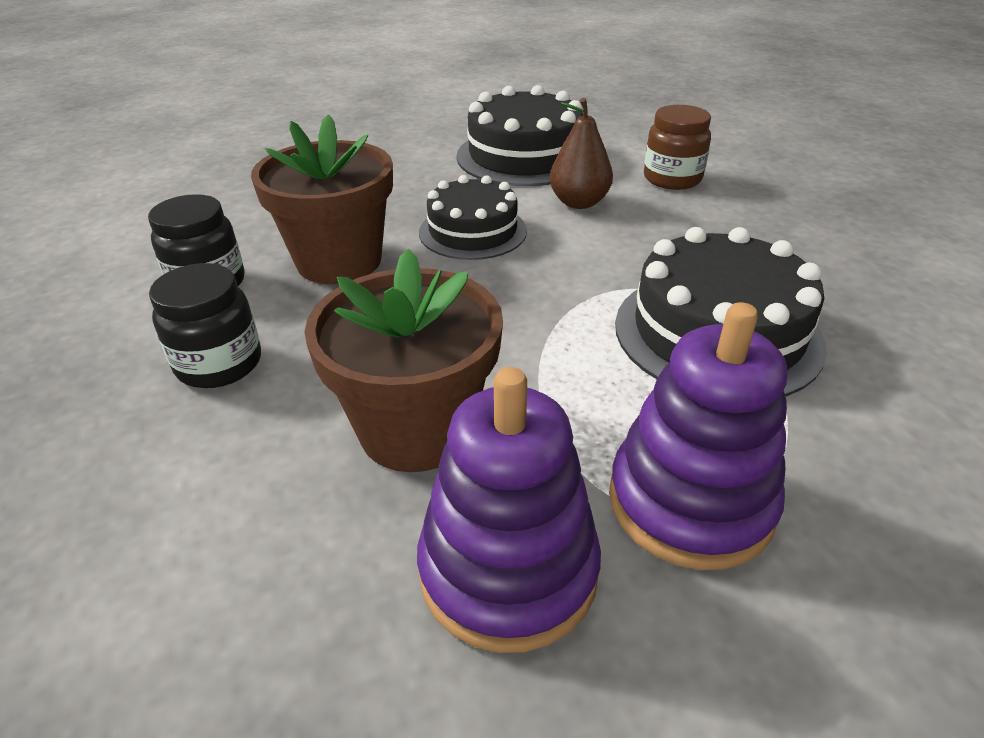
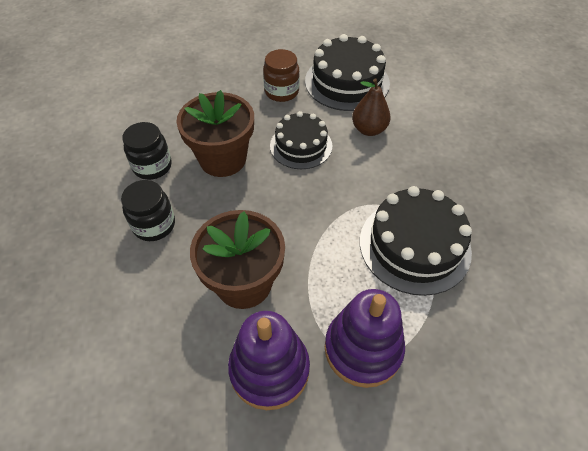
camera: 10 degrees right, 15 degrees up
brown jar [644,105,711,190] -> brown jar moved to [263,49,300,102]

